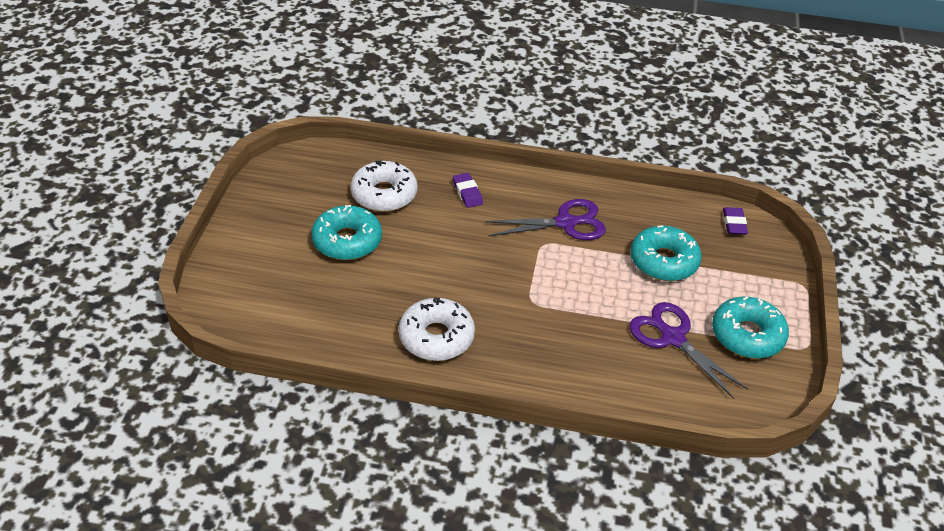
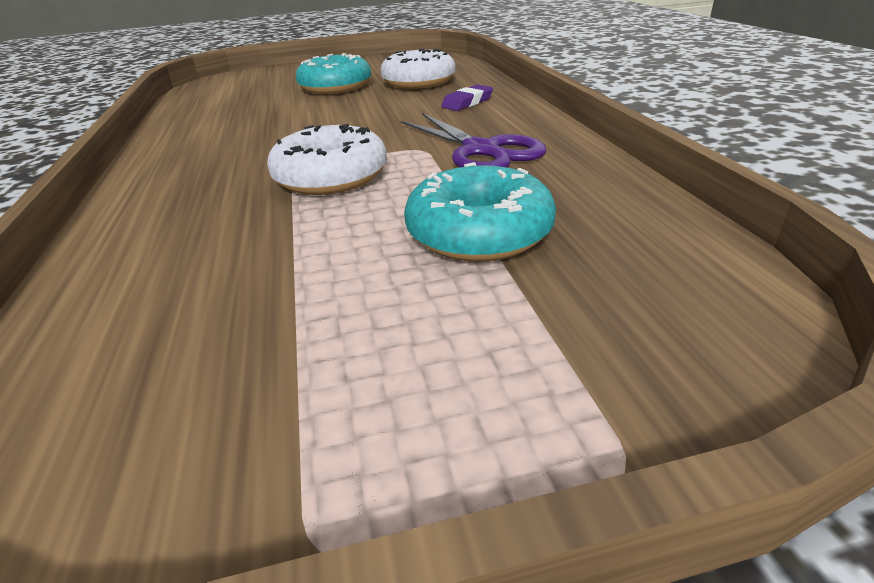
camera: 70 degrees right, 10 degrees down
white donut [399,298,475,361] -> white donut moved to [267,124,387,195]
purple scissors [629,302,749,399] -> none
turquoise donut [712,296,789,359] -> none
purple eraser [723,207,748,235] -> none

